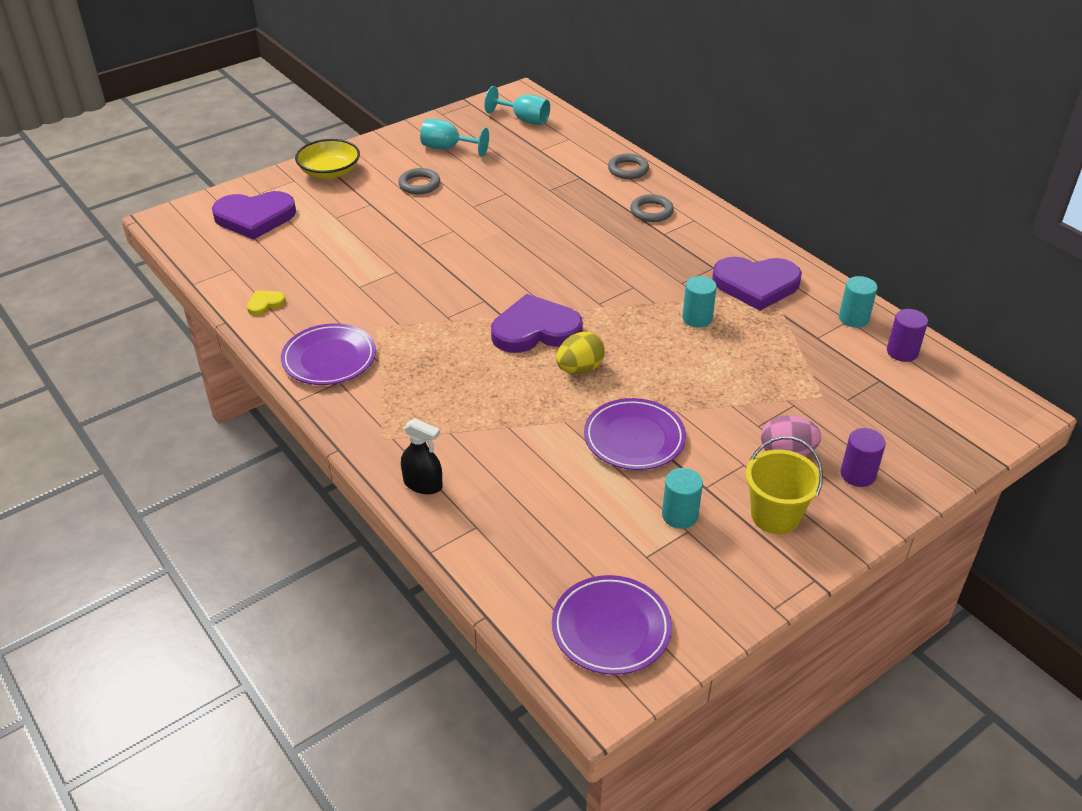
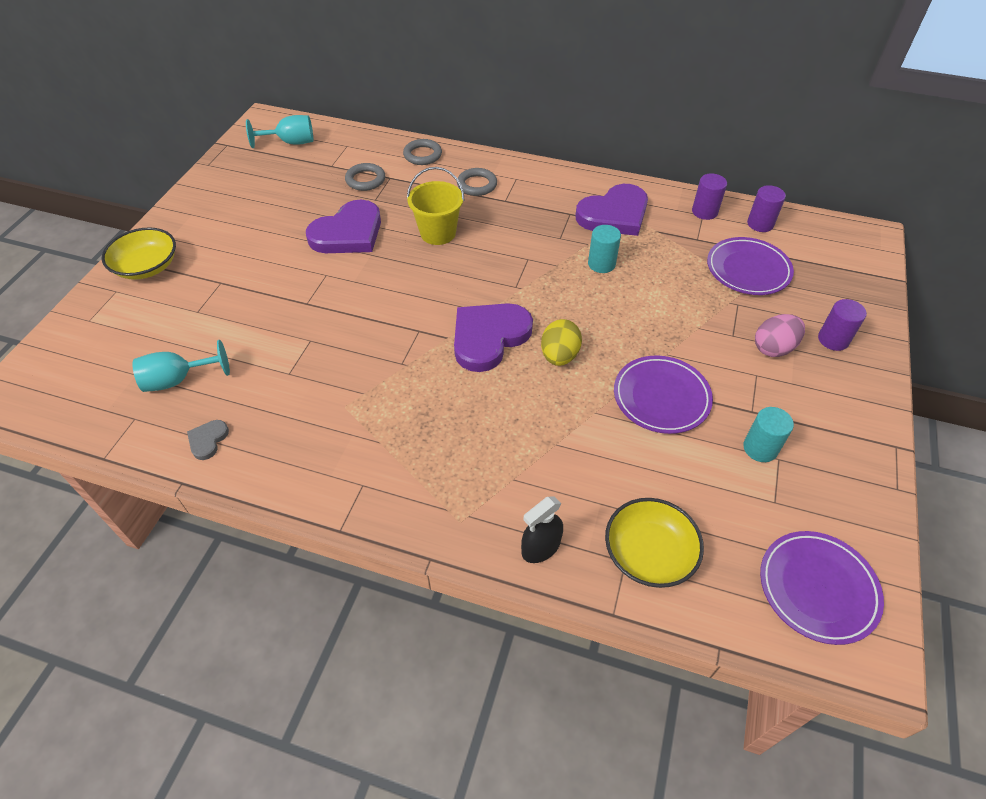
camera: 35 degrees left, 10 degrees up
purple heart [212,191,296,240] -> purple heart moved to [306,200,381,253]
yellow heart [247,291,286,316] -> grey heart [187,420,229,460]
purple plate [281,323,376,385] -> purple plate moved to [707,237,794,295]
grey ring [398,168,440,194] -> grey ring moved to [345,163,385,191]
black spray bottle [401,418,442,494] -> black spray bottle turned 150 degrees clockwise [521,496,563,563]
turquoise goblet [420,119,489,157] -> turquoise goblet moved to [133,340,230,392]
yellow bucket [746,436,823,534] -> yellow bucket moved to [407,167,465,245]
turquoise cylinder [839,276,877,328] -> purple cylinder [692,173,727,220]
none -> yellow bowl [605,498,704,588]

